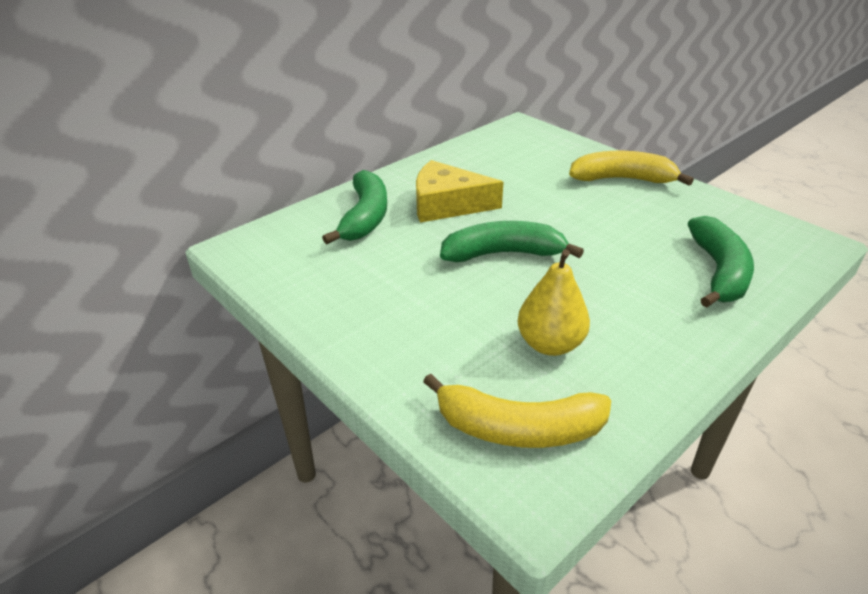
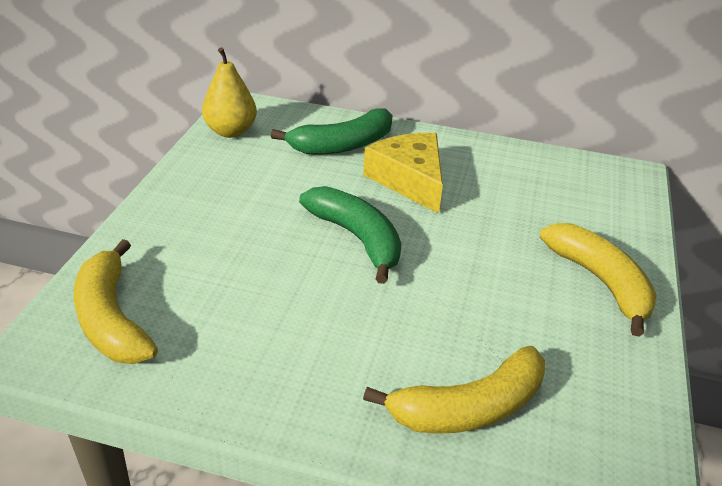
camera: 55 degrees right, 0 degrees up
yellow pear [517,249,590,356] -> yellow pear moved to [202,47,257,138]
green banana [688,216,754,308] -> yellow banana [363,346,545,434]

